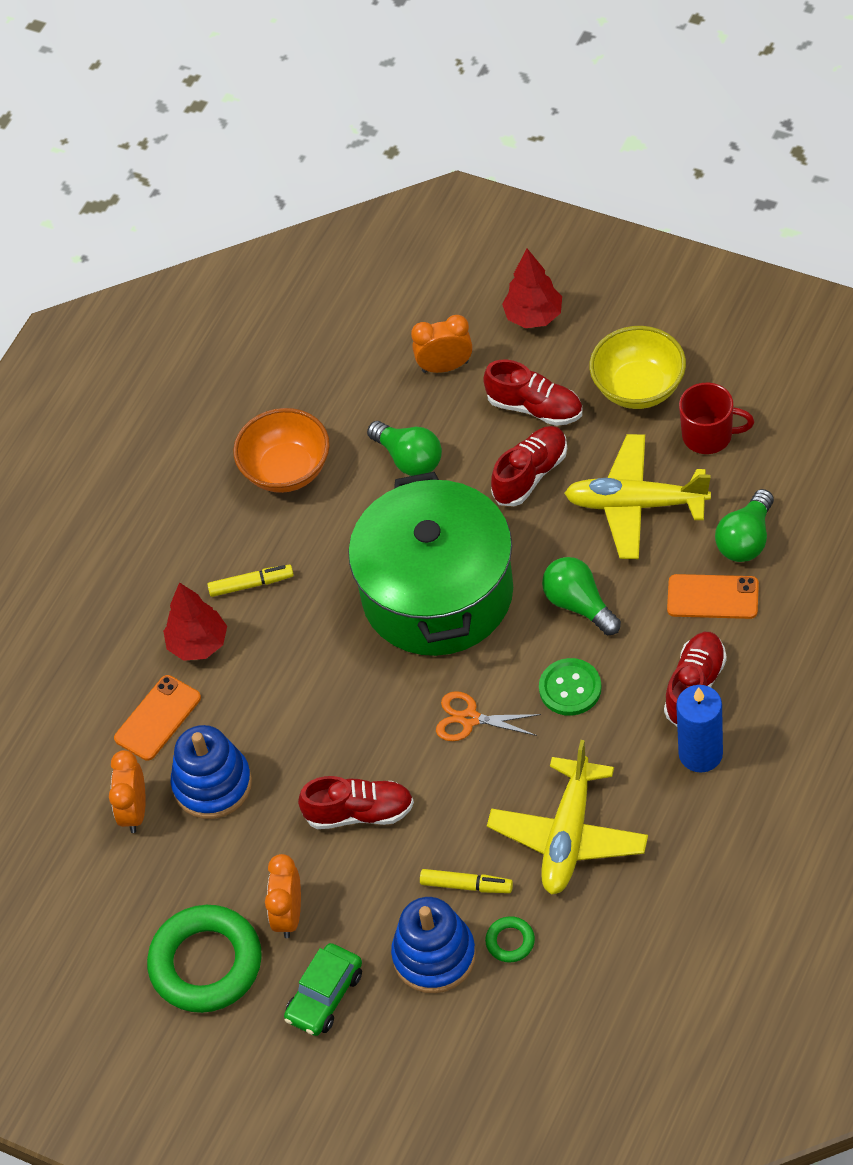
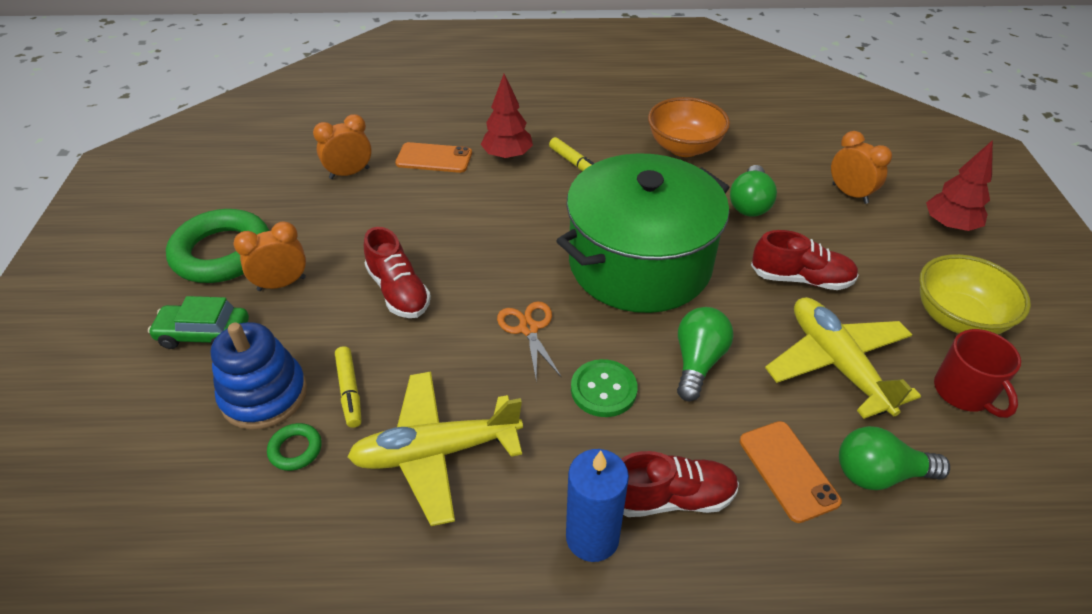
camera: 55 degrees right, 10 degrees down
blue stacking toy [171,725,252,819] -> none
red shoe [483,360,583,426] -> none

